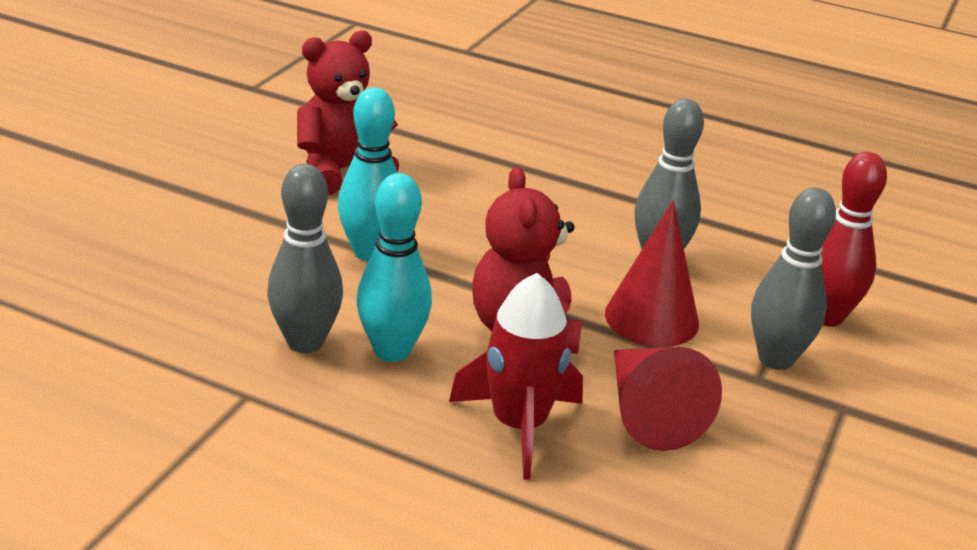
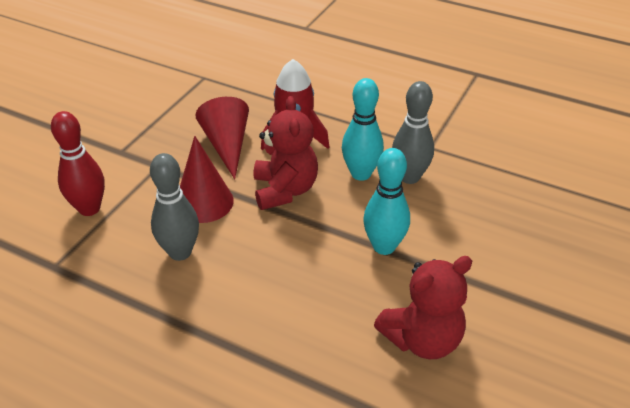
camera: 175 degrees left, 10 degrees up
grey bowling pin [751,188,836,370] -> none

